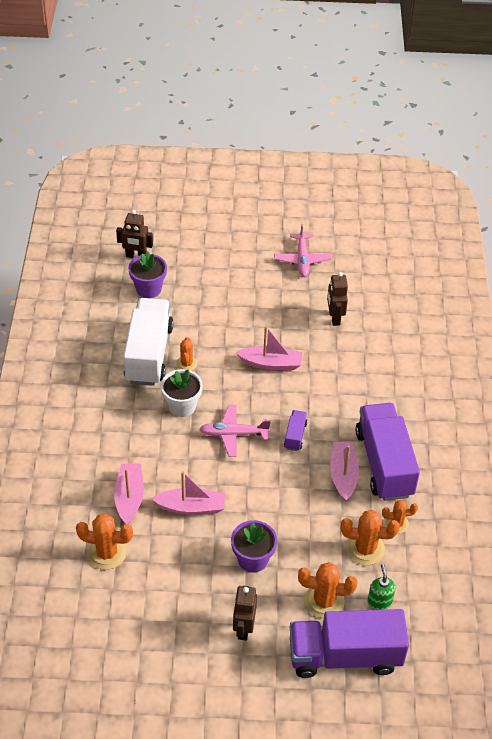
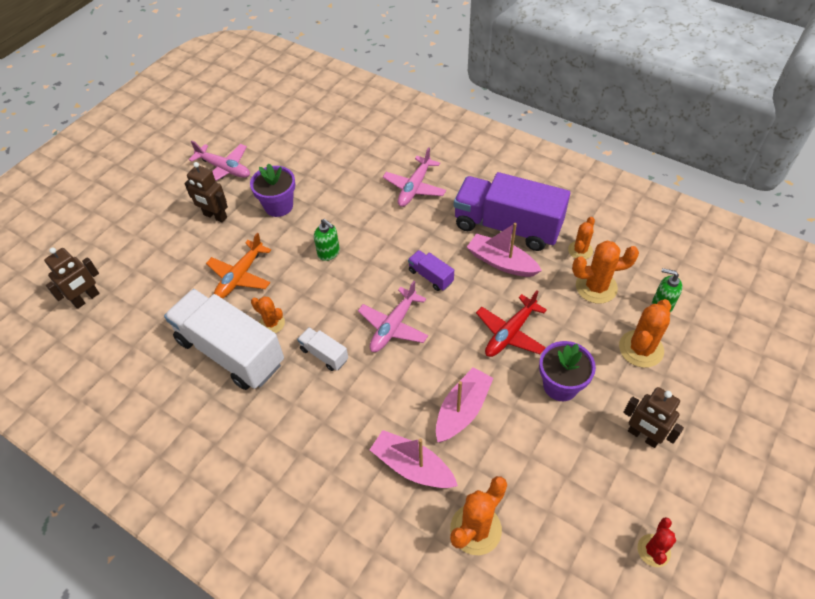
camera: 55 degrees left, 5 degrees up
purple flower pot [128,251,167,298] -> purple flower pot moved to [250,163,295,217]
white flower pot [161,369,203,417] -> white truck [297,327,348,371]
pink boat [236,326,302,370] -> green soap dispenser [314,219,340,261]
purple truck [290,609,409,678] -> none
brown robot [327,272,348,326] -> brown robot moved to [184,162,228,223]
orange cactus [340,510,400,565] -> orange cactus turned 45 degrees clockwise [572,241,639,304]
none -> orange plane [206,233,271,299]
none -> pink plane [383,147,446,207]
none -> red plane [476,290,547,357]
none -> red cactus [637,517,676,567]

